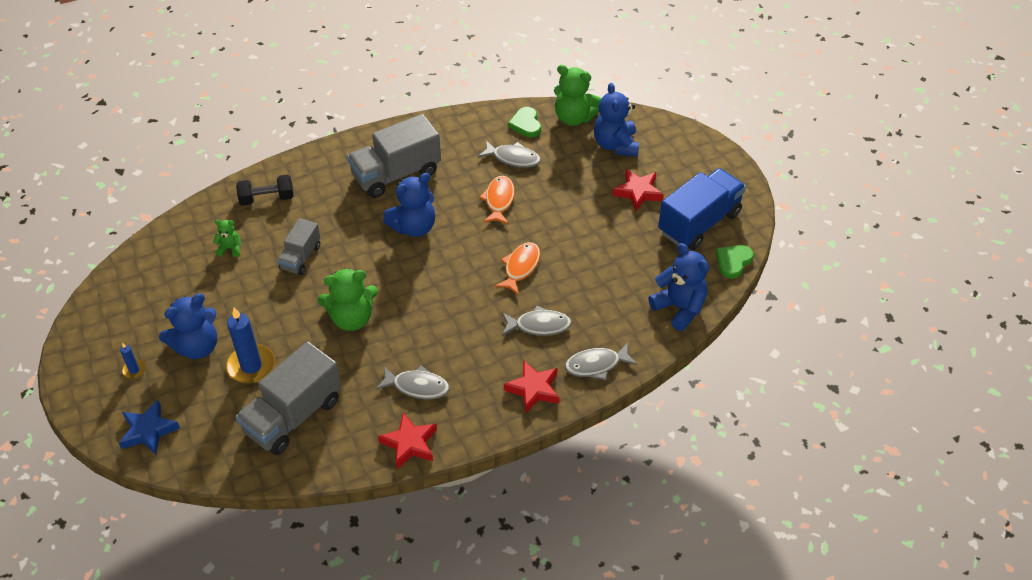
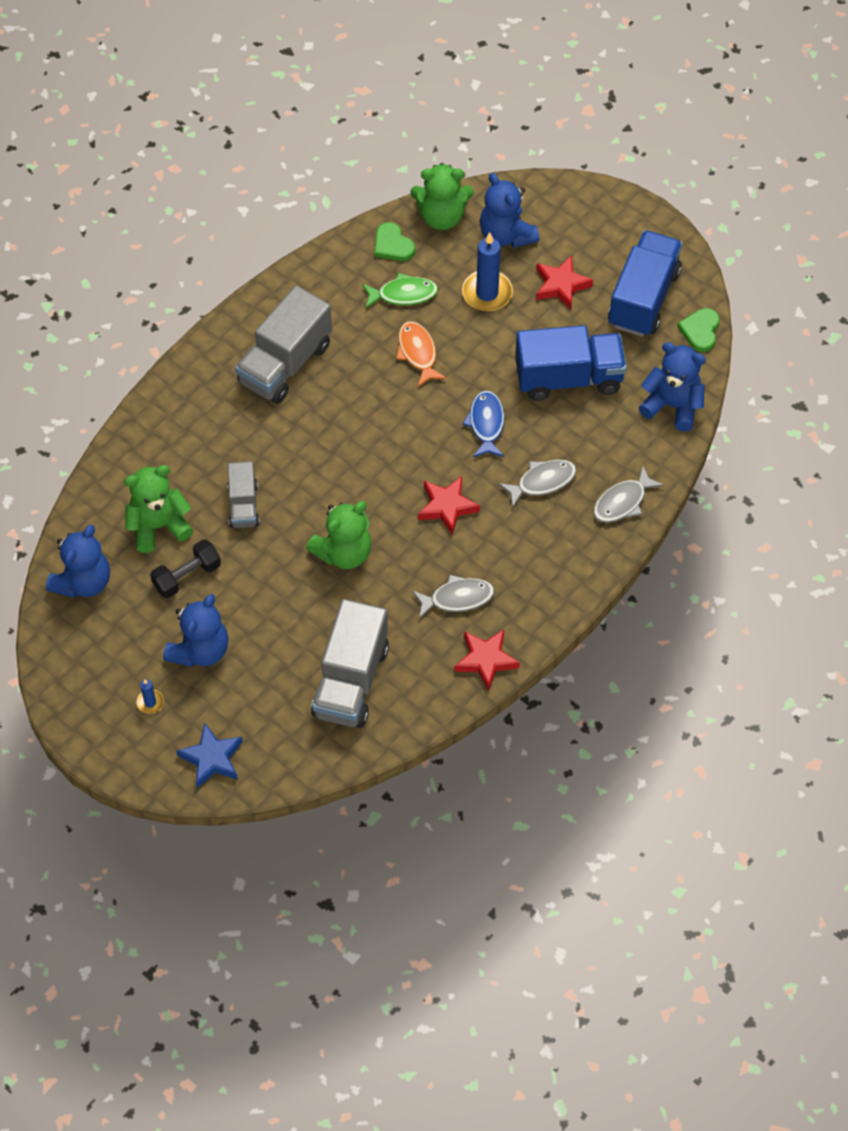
camera: 25 degrees left, 10 degrees up
green teddy bear [213,220,242,257] -> green teddy bear [124,465,193,553], size x1.98
blue candle [226,308,275,383] -> blue candle moved to [462,232,513,311]
black dumbbell [236,174,294,206] -> black dumbbell moved to [150,539,221,598]
blue teddy bear [383,173,435,237] -> blue teddy bear moved to [46,525,110,598]
grey fish [478,140,541,168] -> green fish [362,273,438,309]
orange fish [494,242,540,295] -> blue fish [462,390,505,457]
red star [504,361,560,413] -> red star moved to [418,476,480,535]
none -> blue truck [515,325,627,401]

